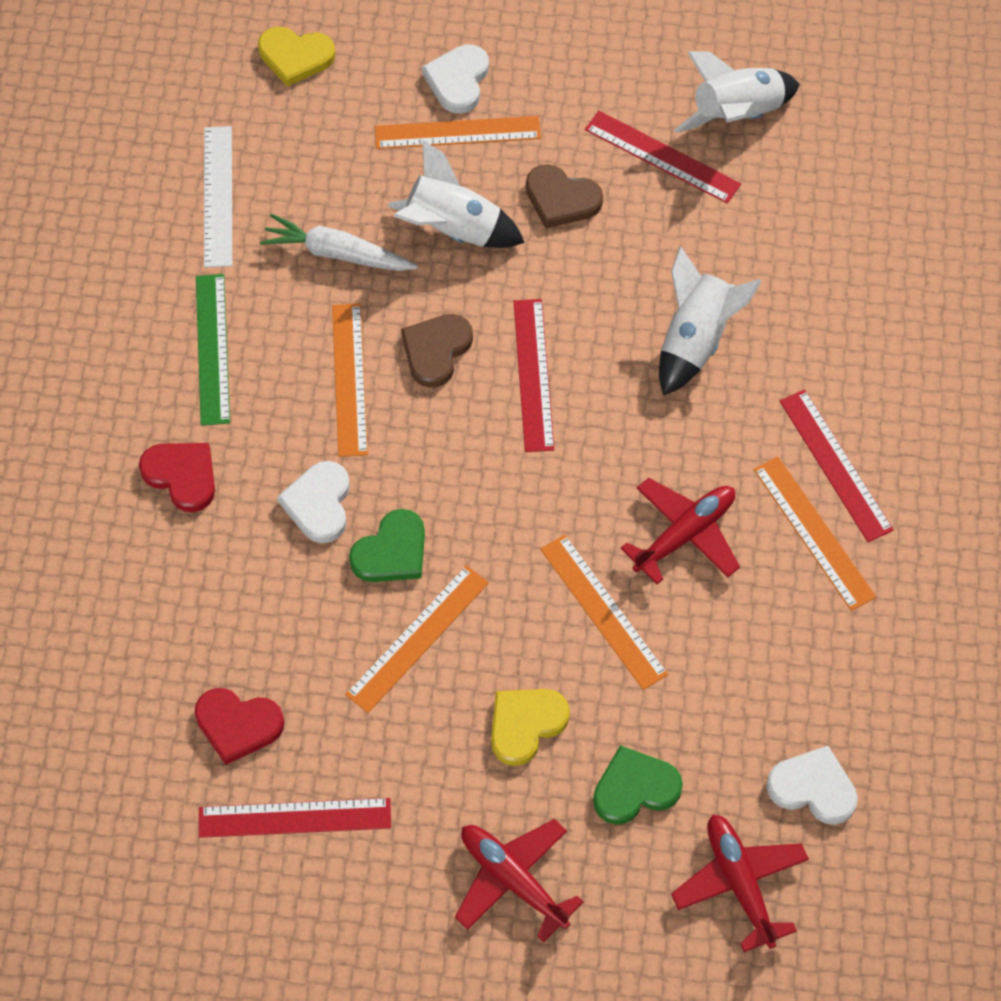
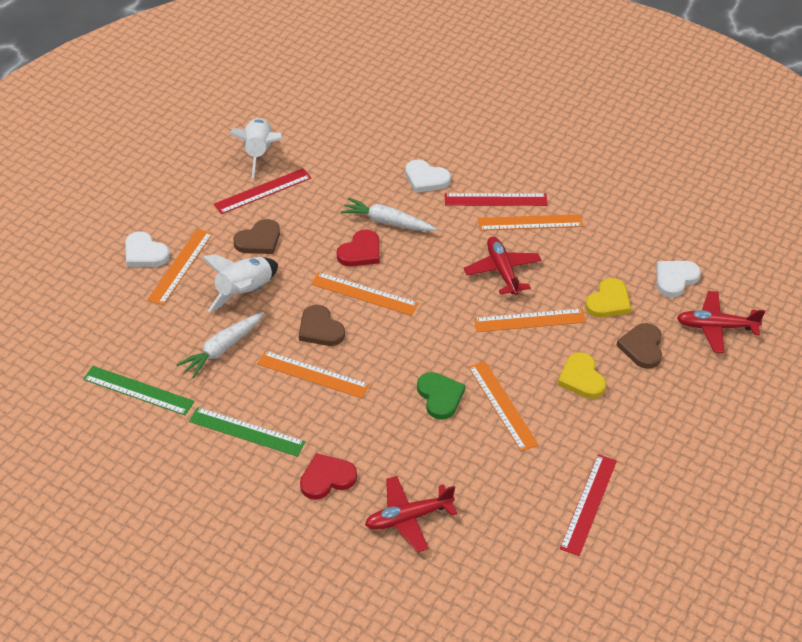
camera: 65 degrees left, 15 degrees down
red heart [195,688,284,765] -> red heart moved to [337,229,380,267]
white ruler [204,126,232,268] -> green ruler [83,366,194,415]
yellow heart [258,27,335,87] -> yellow heart moved to [585,278,632,318]
white heart [277,461,350,543] -> white heart moved to [405,160,451,193]
red plane [455,819,584,942] -> red plane moved to [365,476,457,552]
red ruler [513,299,554,452] -> orange ruler [311,272,418,316]
green heart [593,745,683,825] -> brown heart [617,323,662,369]
white rocket [659,246,762,396] -> white carrot [341,198,437,231]

